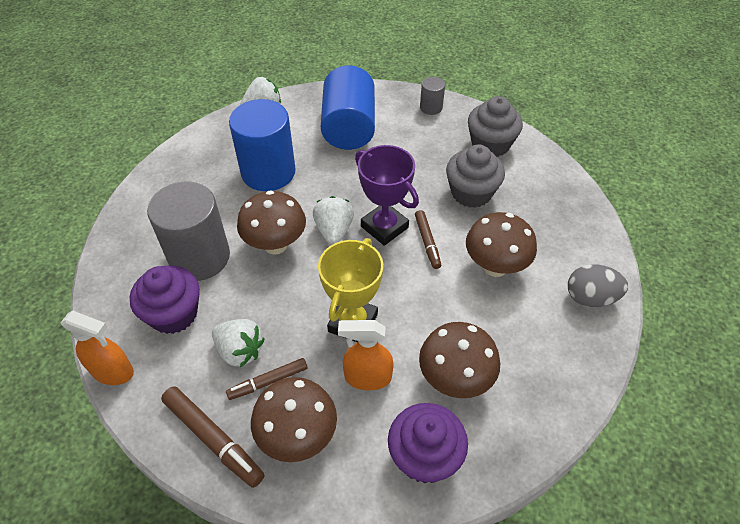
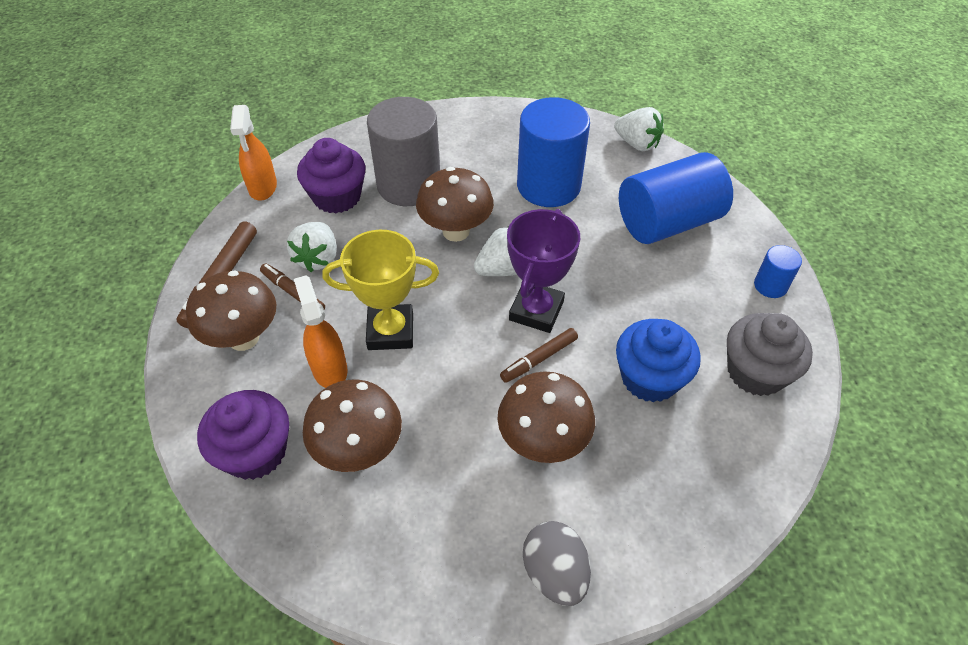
camera: 65 degrees right, 0 degrees up
grey cylinder [420,77,445,115] -> blue cylinder [754,245,802,298]
grey cupcake [446,144,505,208] -> blue cupcake [616,319,701,403]

